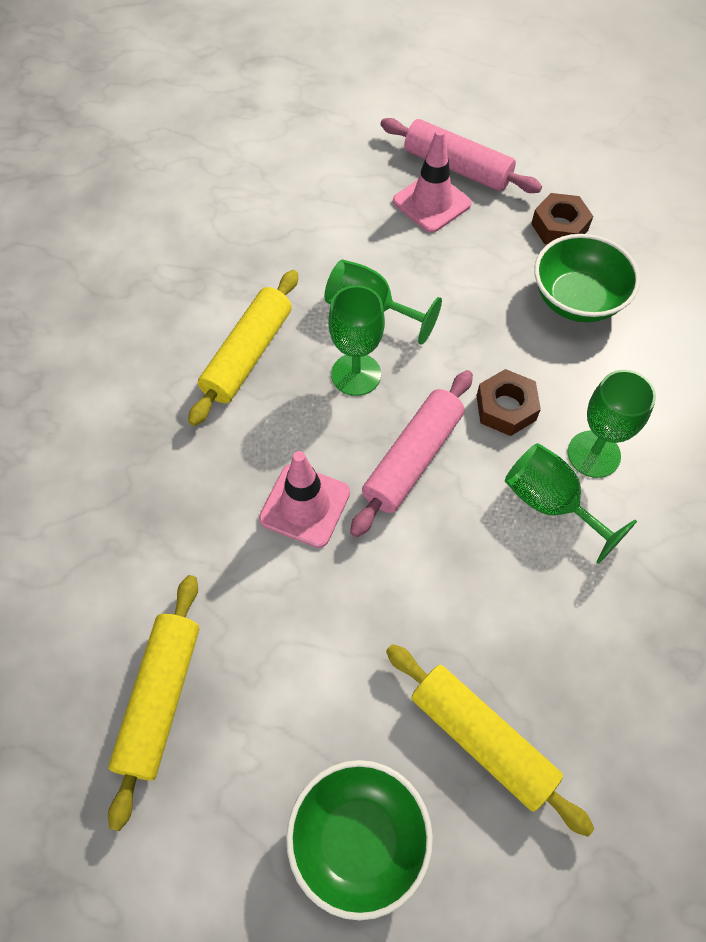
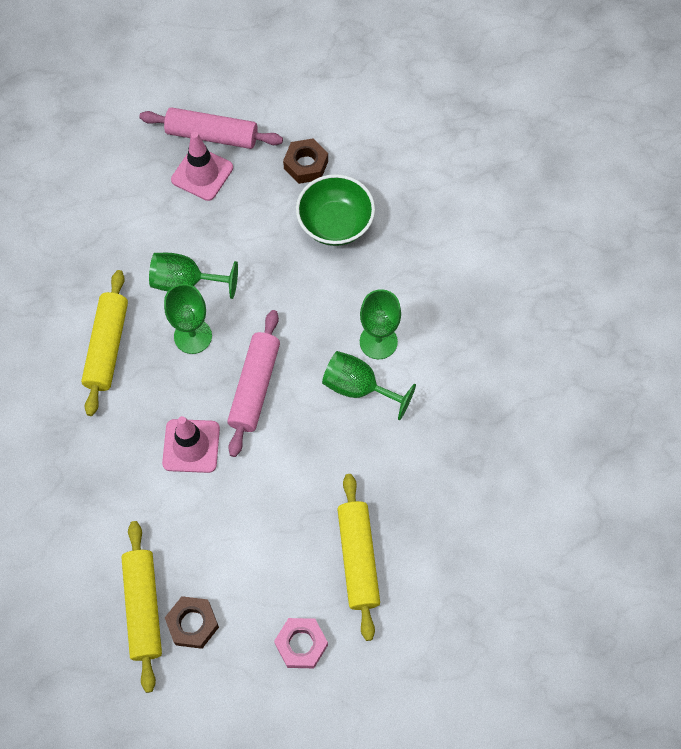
camera: 20 degrees left, 5 degrees up
green bowl [286,760,433,920] -> pink nut [274,618,328,668]
yellow rolling pin [386,644,594,837] -> yellow rolling pin turned 60 degrees clockwise [337,474,380,641]
brown nut [477,369,541,436] -> brown nut moved to [165,596,219,649]

